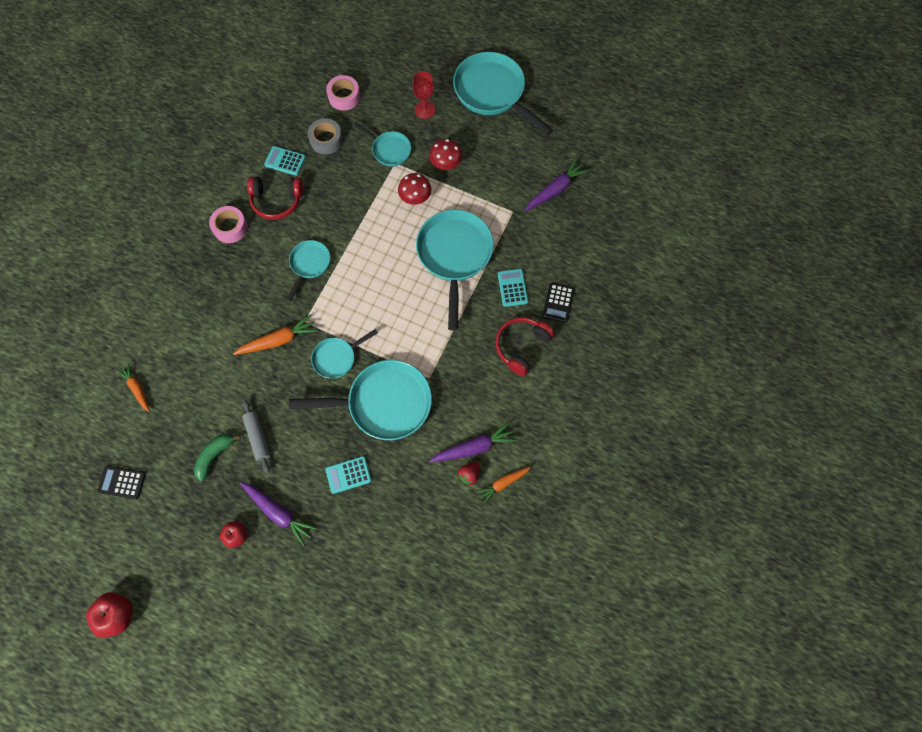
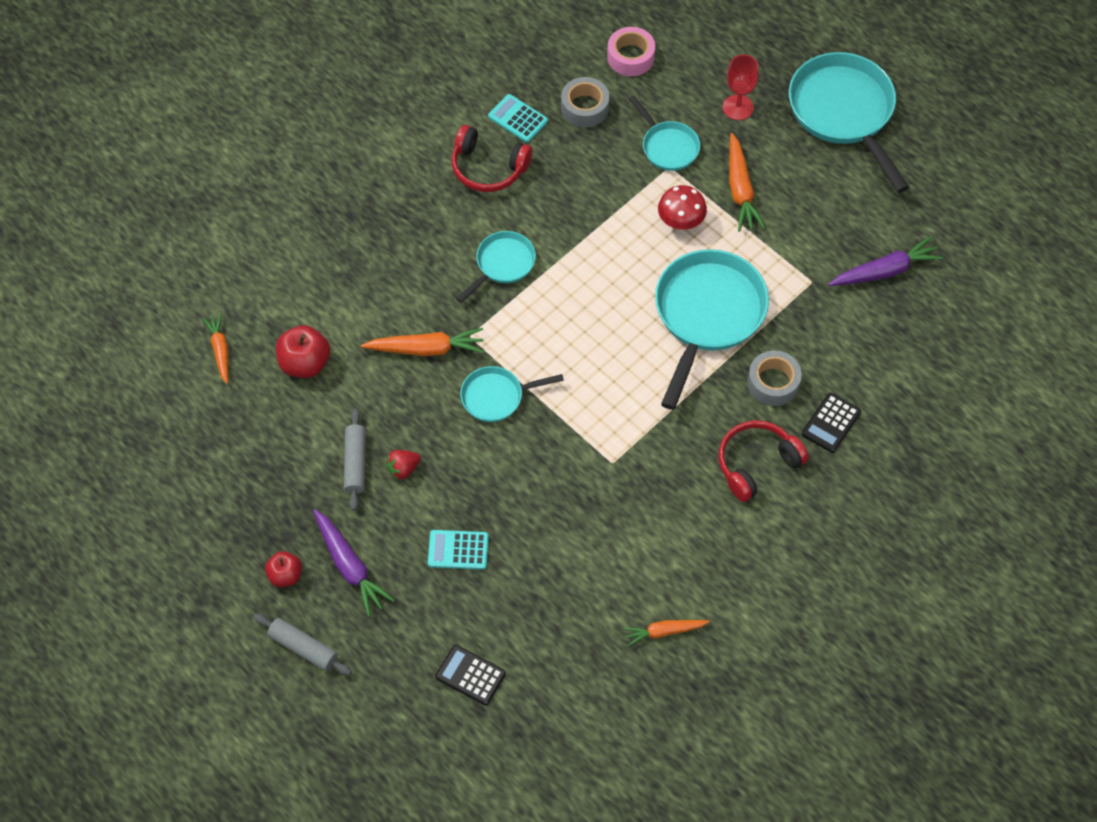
camera: 20 degrees right, 10 degrees down
red apple [86,592,133,638] -> red apple moved to [276,325,330,378]
black calculator [98,466,145,499] -> black calculator moved to [435,645,506,705]
green banana [194,434,241,481] -> none
pink tape [209,206,248,243] -> none
turquoise pan [289,360,432,440] -> none
red mushroom [429,139,462,170] -> orange carrot [729,133,766,232]
purple carrot [429,422,517,462] -> none
red strawberry [458,462,480,486] -> red strawberry moved to [386,450,421,479]
turquoise calculator [498,269,528,307] -> grey tape [748,350,802,406]
none -> grey rolling pin [253,614,352,676]

